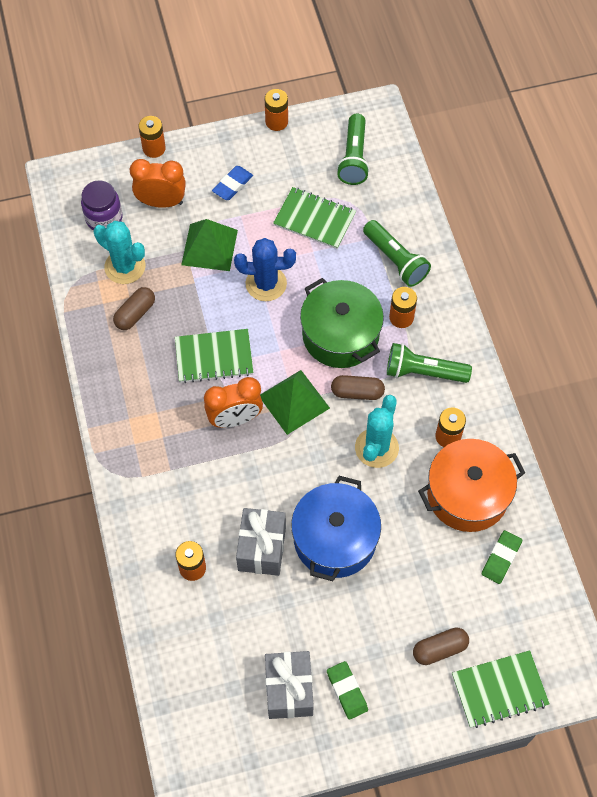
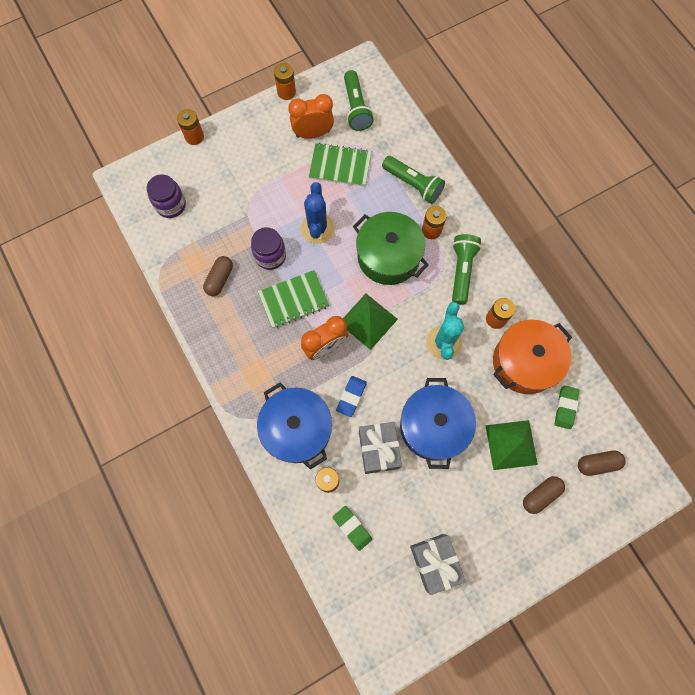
camera: 15 degrees left, 10 degrees up
turquoise cactus [94,221,145,284] -> none
orange clock [130,159,186,208] -> orange clock moved to [288,94,334,139]
green pyramid [181,219,238,271] -> green pyramid moved to [485,420,538,470]
blue eraser [212,166,253,200] -> blue eraser moved to [336,376,367,417]
blue cactus [234,238,296,301] -> blue cactus turned 75 degrees counterclockwise [301,182,334,244]
green eraser [327,661,368,720] -> green eraser moved to [332,506,372,551]
brown capsule [331,375,385,400] -> brown capsule moved to [578,450,626,476]
green flashlight [387,343,472,383] -> green flashlight turned 105 degrees clockwise [452,234,481,304]
green notebook [452,650,550,728] -> none
none -> purple jar [251,227,286,270]
none -> blue pot [257,383,332,470]

